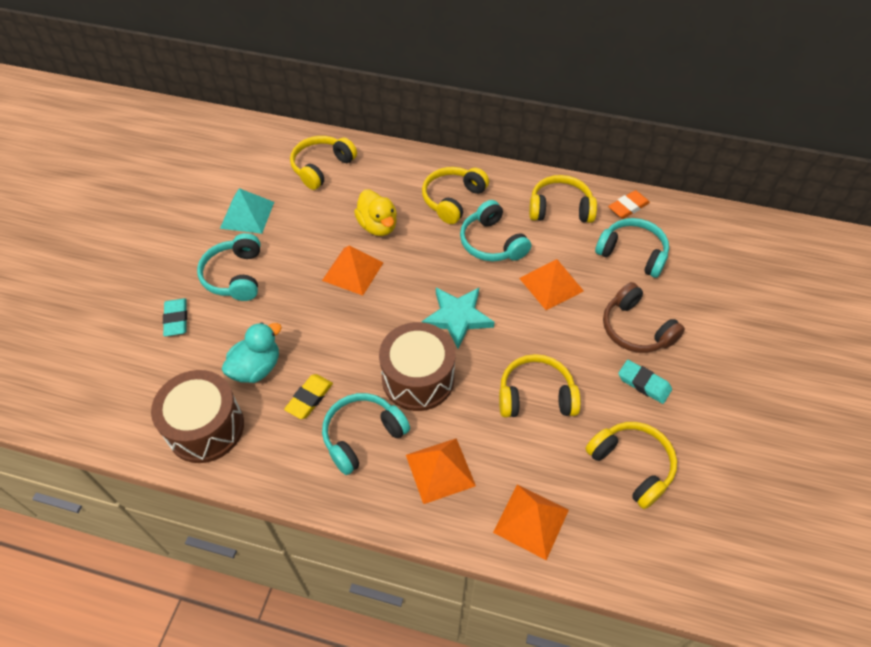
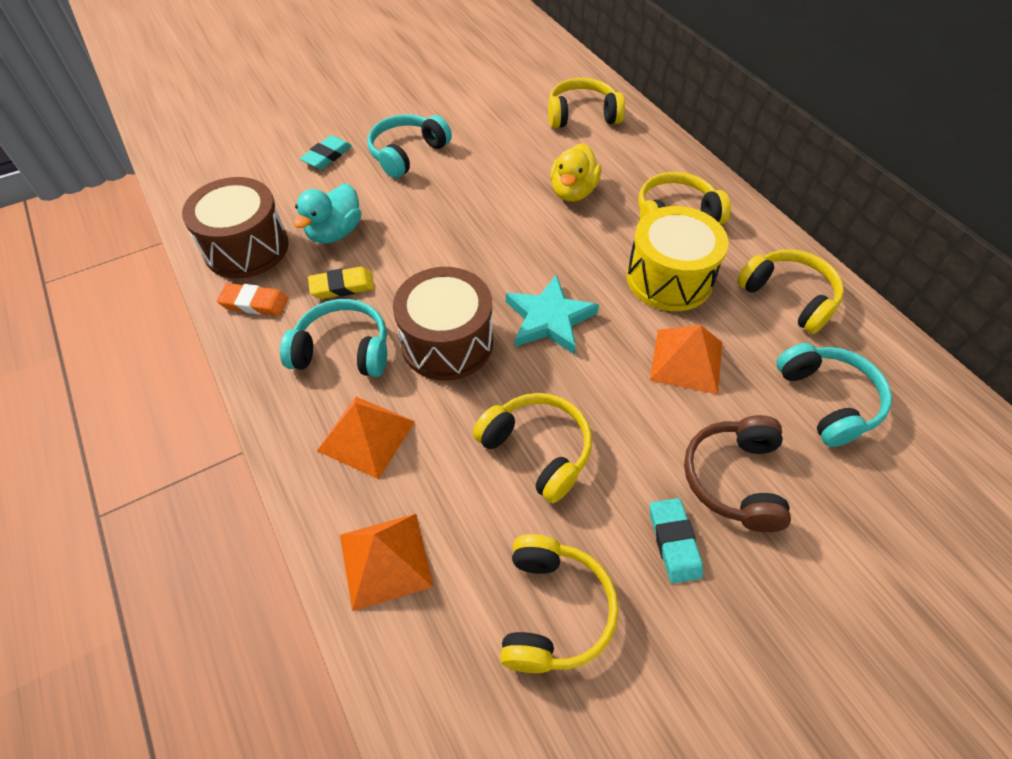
camera: 45 degrees right, 0 degrees up
turquoise pyramid [220,188,274,234] -> none
turquoise duck [222,322,282,383] -> turquoise duck turned 120 degrees clockwise [294,184,361,244]
orange pyramid [322,246,384,296] -> none
turquoise headphones [460,200,531,261] -> yellow drum [626,206,728,311]
orange eraser [608,190,650,219] -> orange eraser moved to [217,283,288,316]

